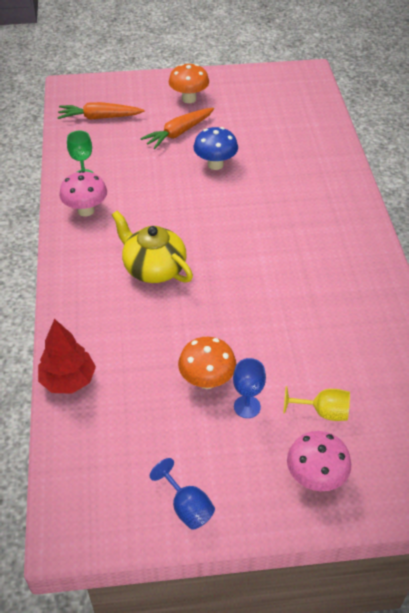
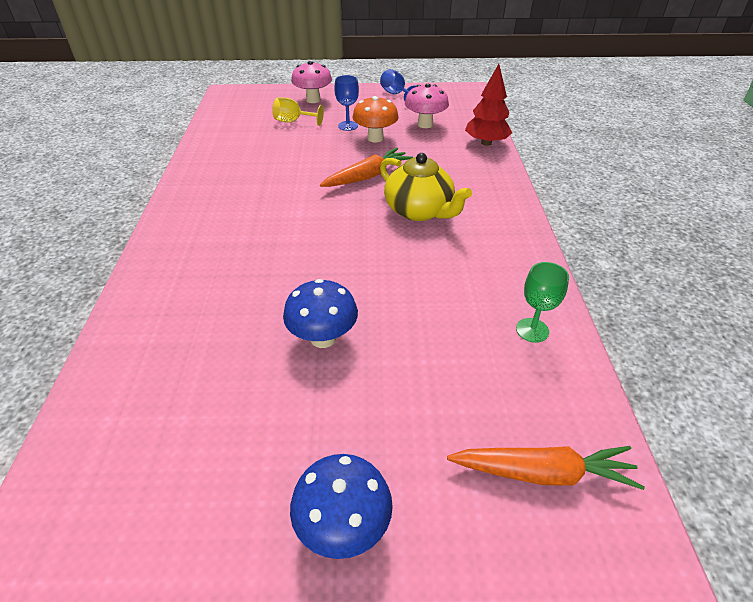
camera: 175 degrees left, 5 degrees down
pink mushroom [59,171,107,216] -> pink mushroom moved to [405,84,449,128]
orange carrot [140,108,214,149] -> orange carrot moved to [320,148,413,187]
orange mushroom [169,64,209,103] -> blue mushroom [290,454,393,559]

